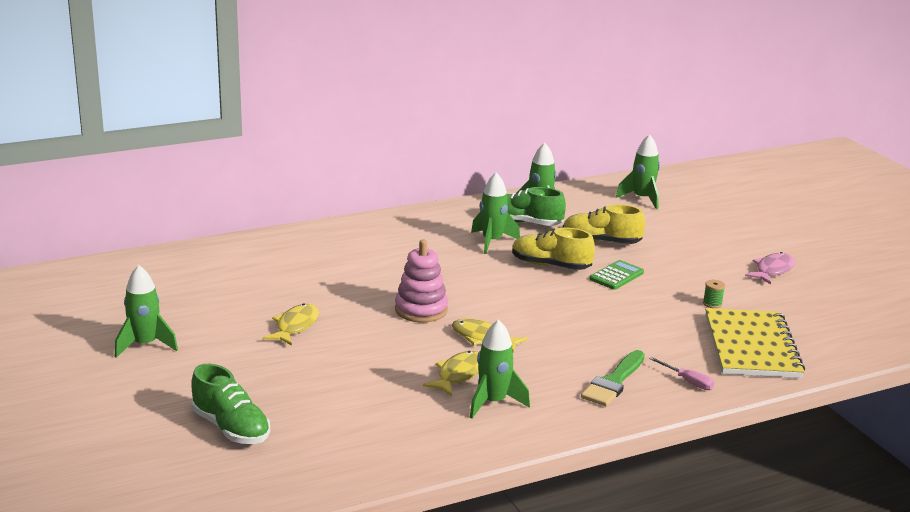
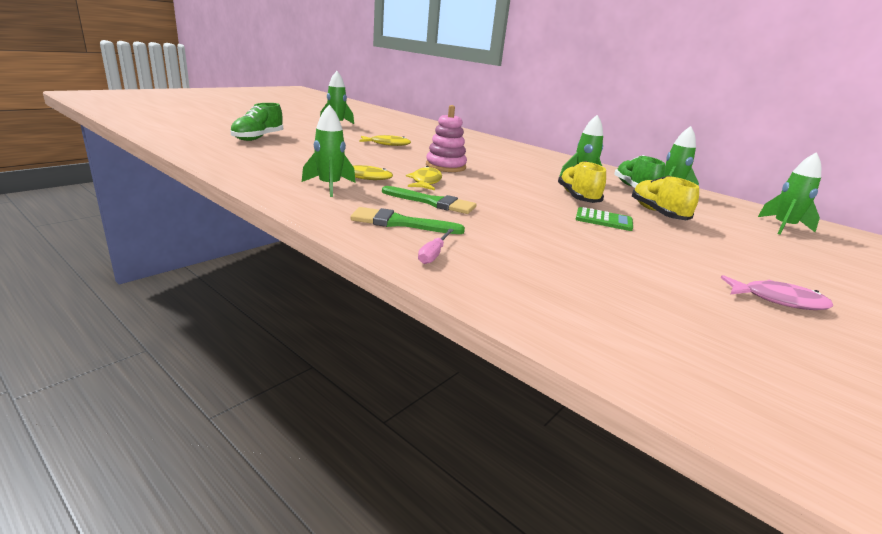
camera: 65 degrees right, 0 degrees up
green spool [703,280,725,308] -> none
yellow notebook [705,308,805,378] -> none
none -> green brush [382,186,477,214]

